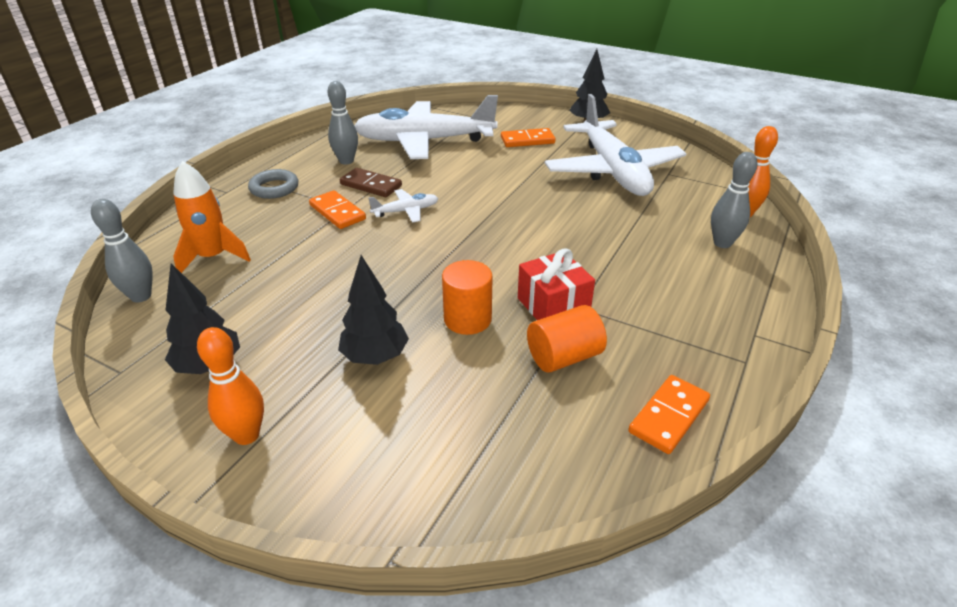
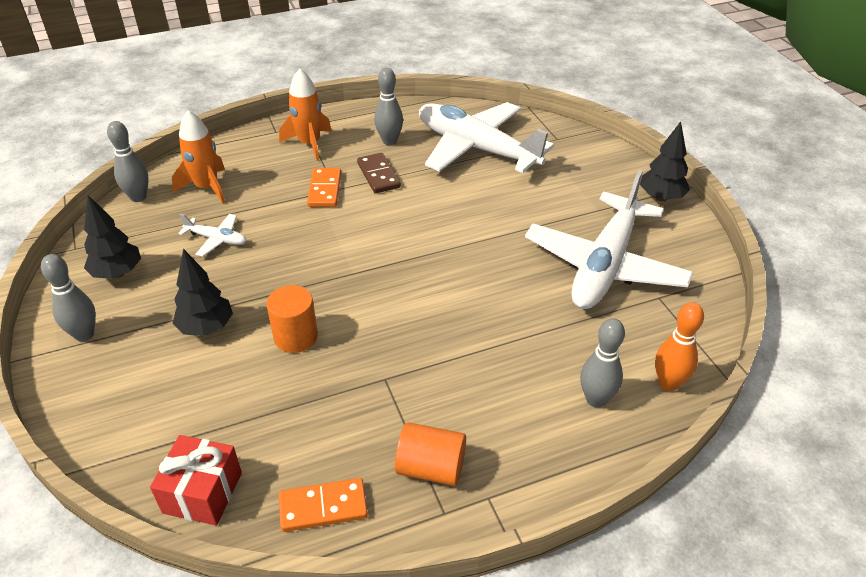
camera: 40 degrees right, 5 degrees up
orange bowling pin [197,327,264,445] -> grey bowling pin [41,254,96,342]
grey ring [248,169,299,199] -> orange rocket [279,68,331,161]
white plane [368,189,439,223] -> white plane moved to [178,214,246,257]
orange domino [501,128,555,147] -> none
red gift [518,248,595,320] -> red gift moved to [150,435,242,526]
orange cylinder [527,305,607,373] -> orange cylinder moved to [395,422,466,486]

